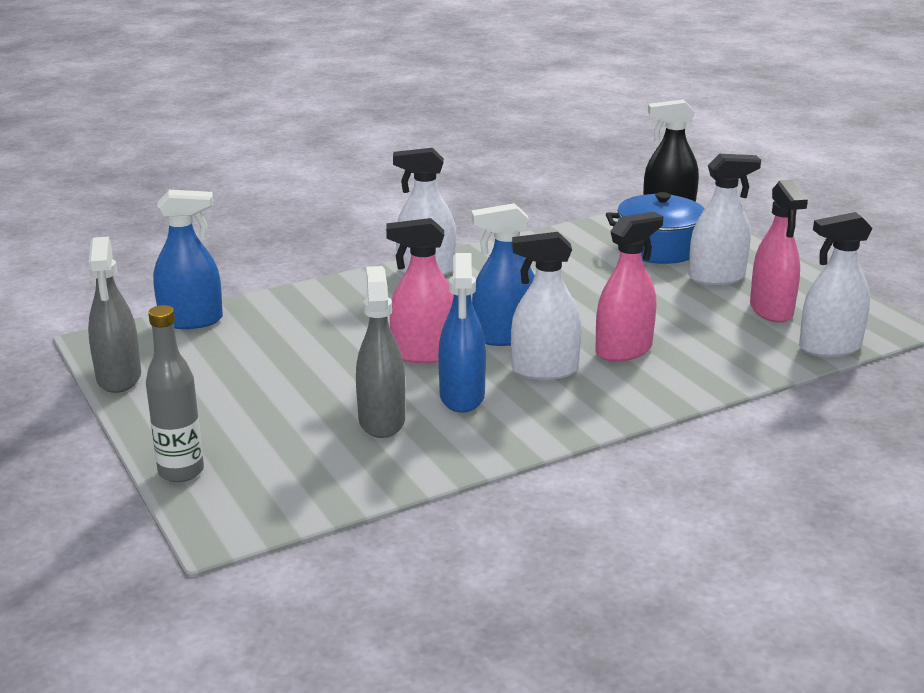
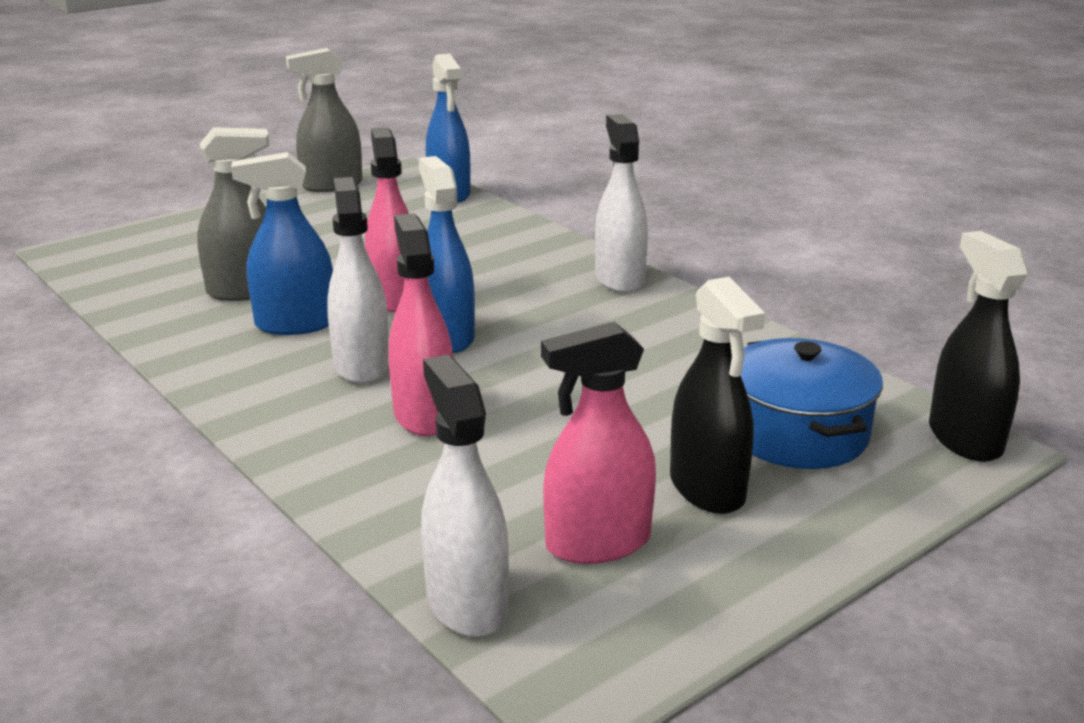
camera: 80 degrees right, 0 degrees up
grey bottle [146,305,204,482] -> none
pink spray bottle [595,212,664,362] -> pink spray bottle turned 150 degrees counterclockwise [388,213,453,436]
white spray bottle [689,154,761,285] -> black spray bottle [670,277,765,514]

